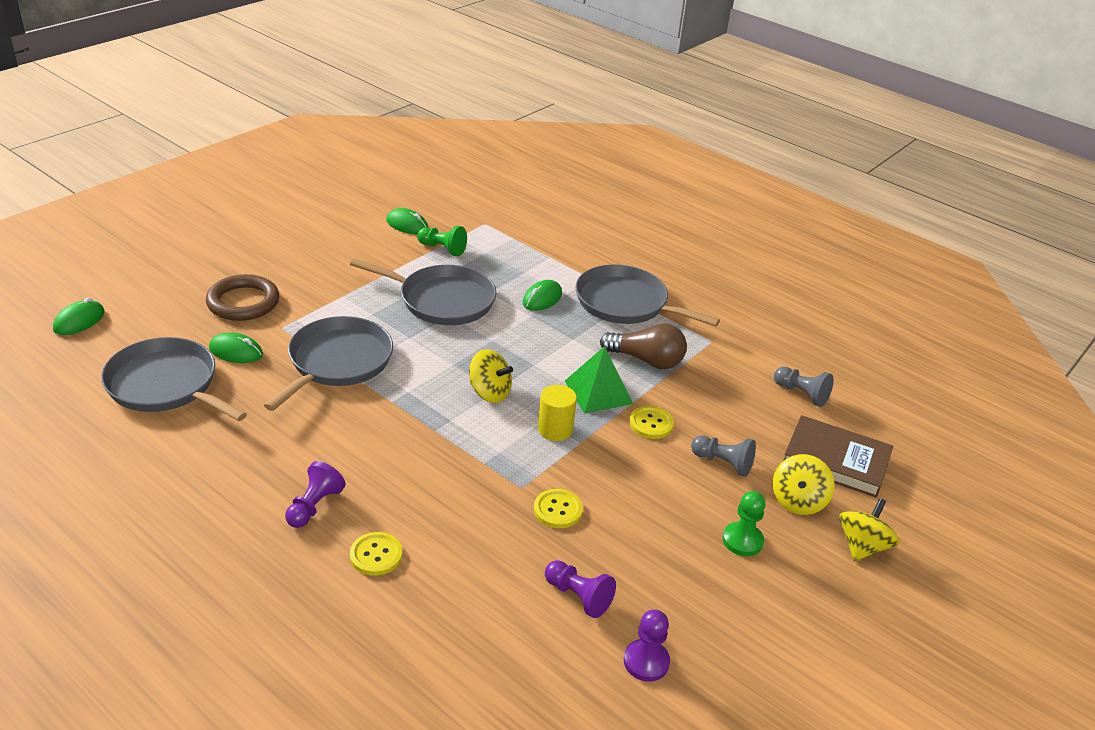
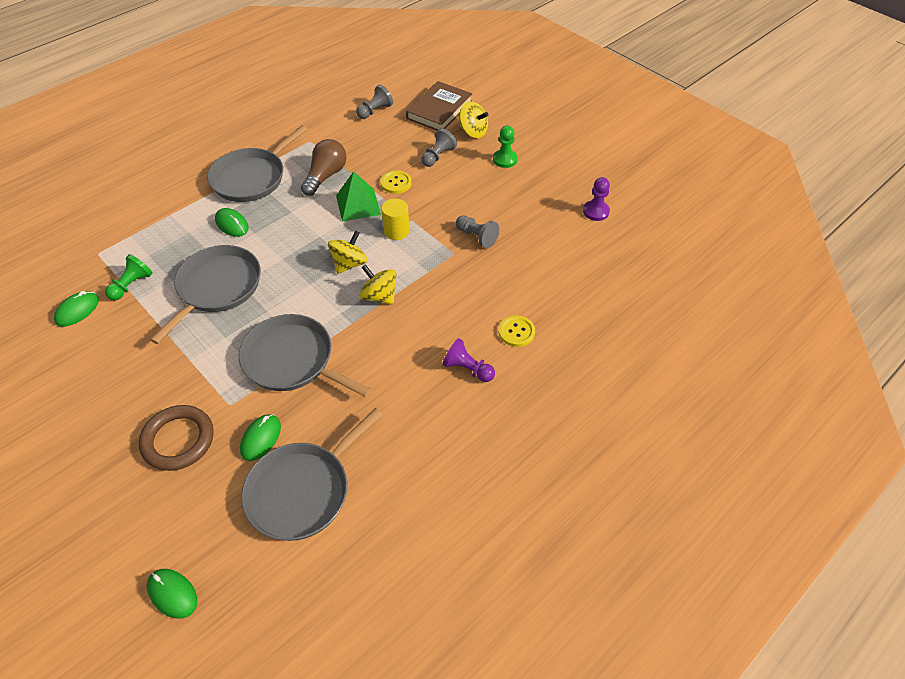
camera: 80 degrees left, 15 degrees up
yellow button [534,489,583,528] -> grey pawn [456,215,499,248]
purple pawn [545,560,616,618] -> none
yellow spinning top [839,498,900,561] -> yellow spinning top moved to [360,264,397,305]

